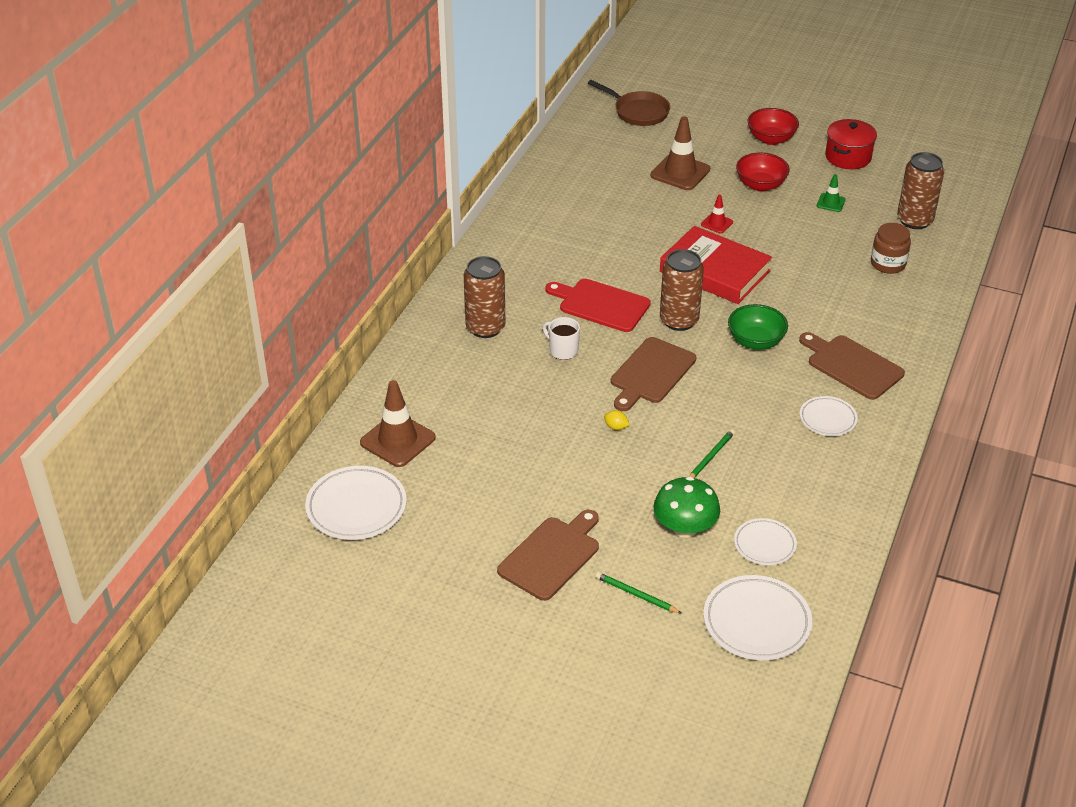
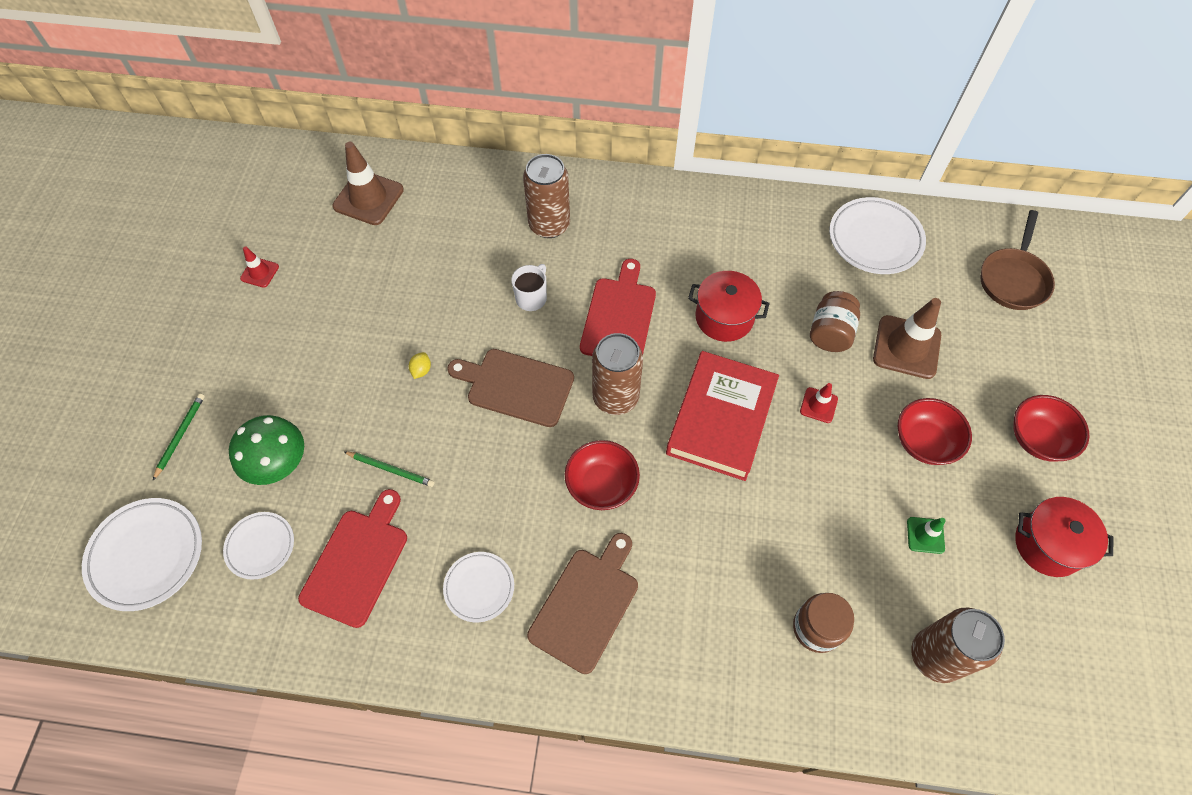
camera: 75 degrees right, 20 degrees up
white plate [305,466,407,540] -> white plate moved to [829,197,926,274]
brown cutting board [497,510,599,601] -> none
green bowl [728,304,788,350] -> red bowl [565,440,640,510]
none -> red traffic cone [240,247,279,288]
none -> red cutting board [298,489,407,628]
none -> red pot [688,271,770,342]
none -> brown jar [810,291,860,352]

